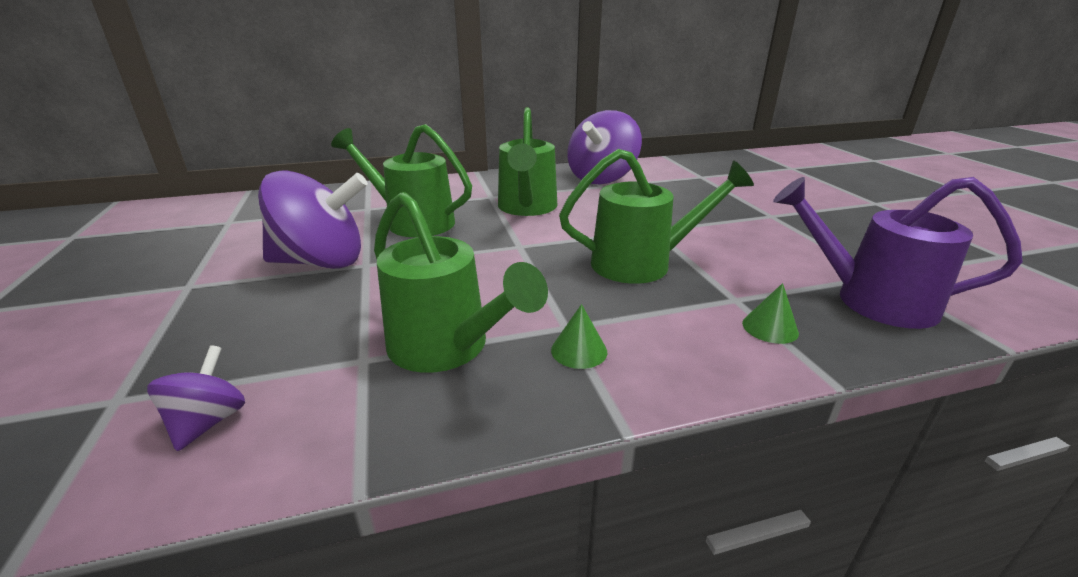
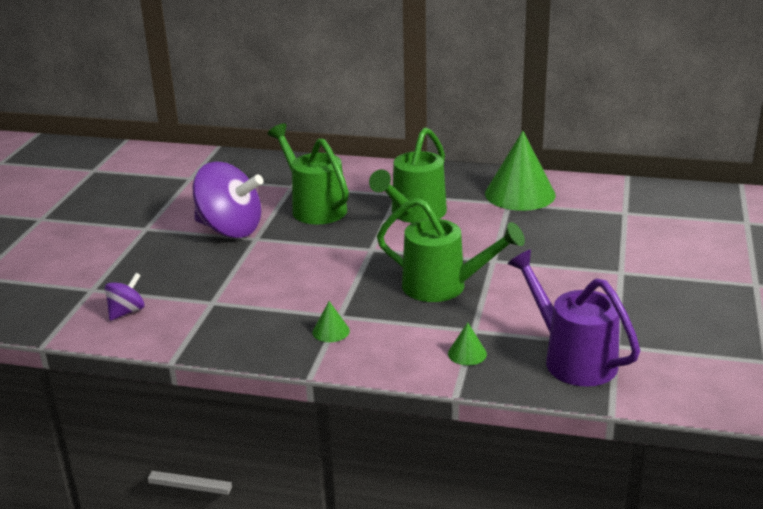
camera: 30 degrees right, 0 degrees up
green watering can [374,192,548,373] -> none
purple spinning top [567,110,642,185] -> green cone [485,131,556,211]

